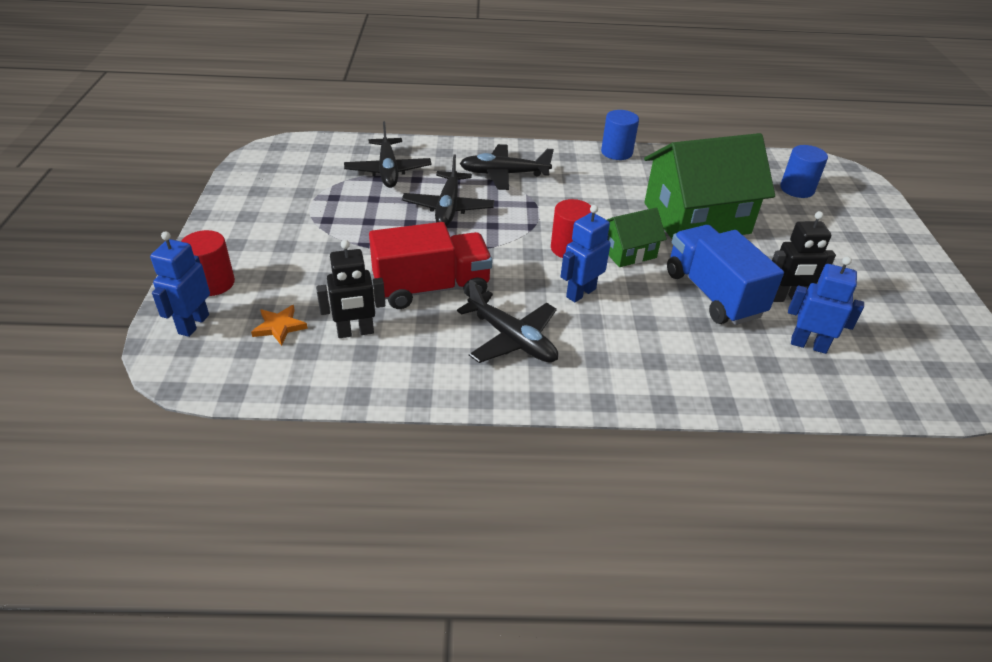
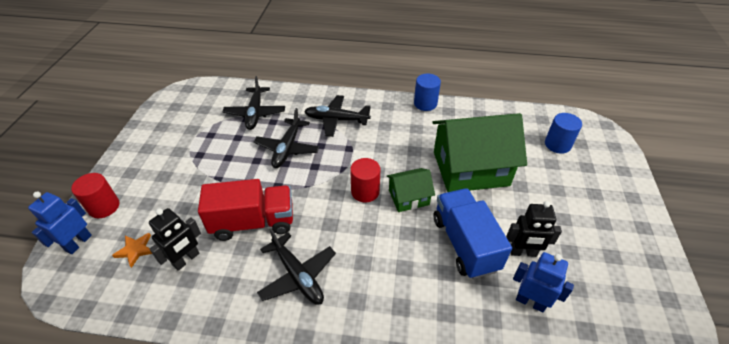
camera: 10 degrees right, 5 degrees up
black robot [316,240,385,338] -> black robot turned 45 degrees counterclockwise [149,208,201,271]
blue robot [560,205,611,302] -> none

